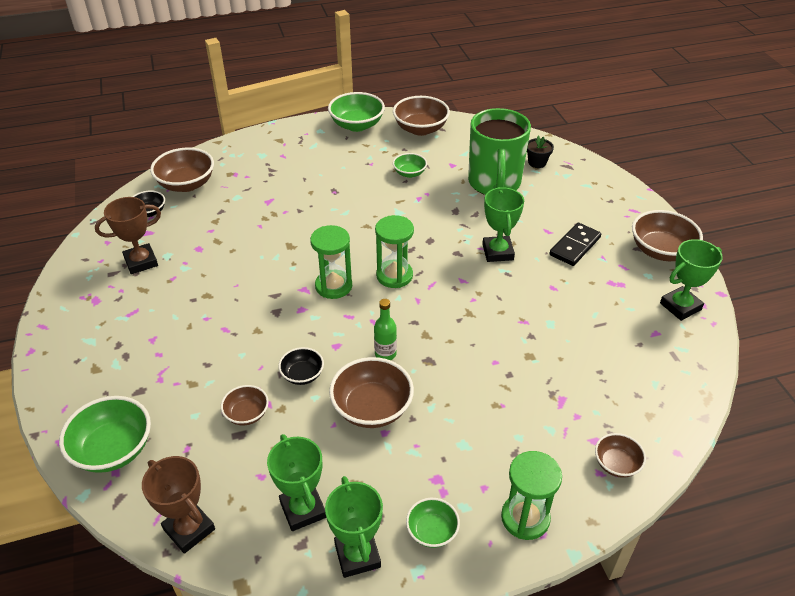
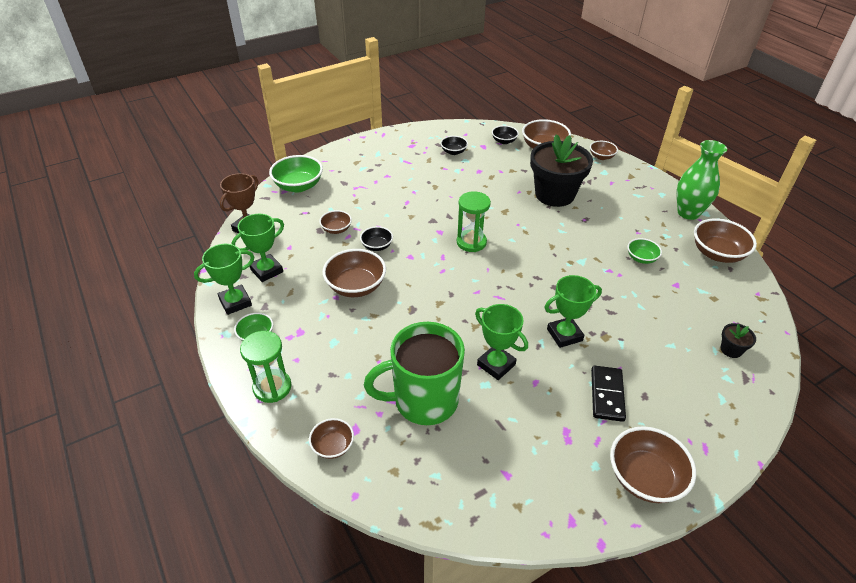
camera: 75 degrees right, 0 degrees up
brown trophy [95,197,161,274] -> black bowl [440,136,468,155]
green bowl [328,92,385,132] -> green vase [677,140,727,220]
green bottle [374,299,397,360] -> none
green hourglass [375,215,414,288] -> none
green mug [468,108,531,195] -> green mug moved to [364,322,465,425]
black domino [549,223,601,266] -> black domino turned 75 degrees clockwise [591,366,626,422]
green trophy [660,239,723,321] -> green trophy moved to [475,304,528,380]
none -> black flower pot [530,134,593,207]
none -> brown bowl [590,141,618,160]

